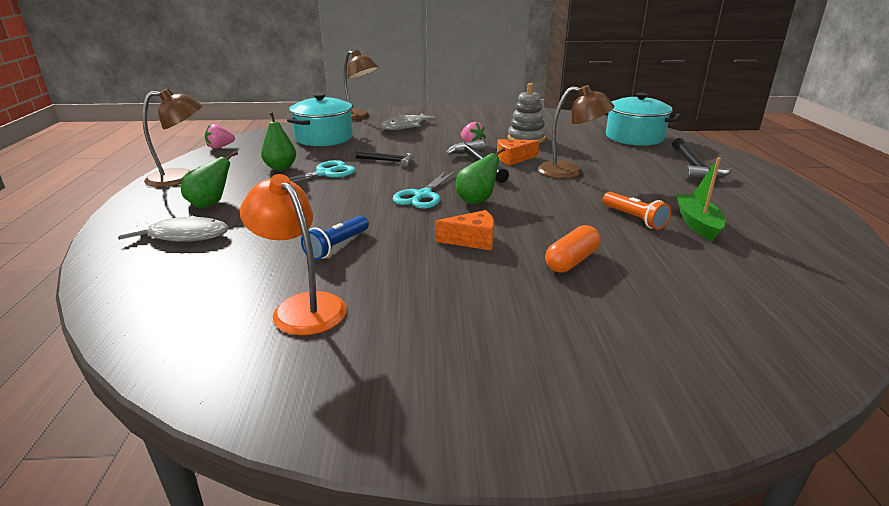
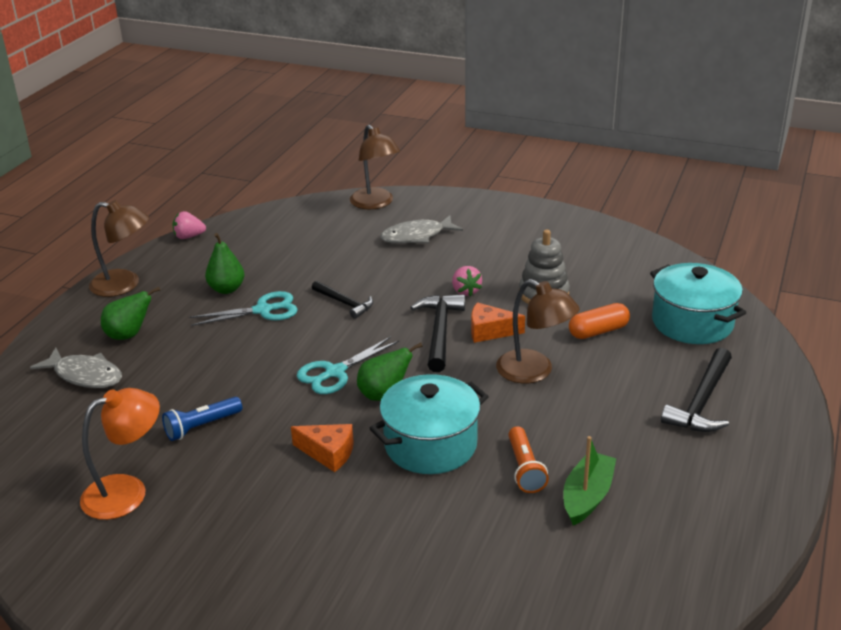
camera: 25 degrees right, 5 degrees up
orange lamp [240,174,347,335] -> orange lamp turned 75 degrees clockwise [80,388,160,520]
turquoise pot [287,93,353,146] -> turquoise pot moved to [370,374,489,474]
orange capsule [545,225,600,273] -> orange capsule moved to [569,303,630,339]

